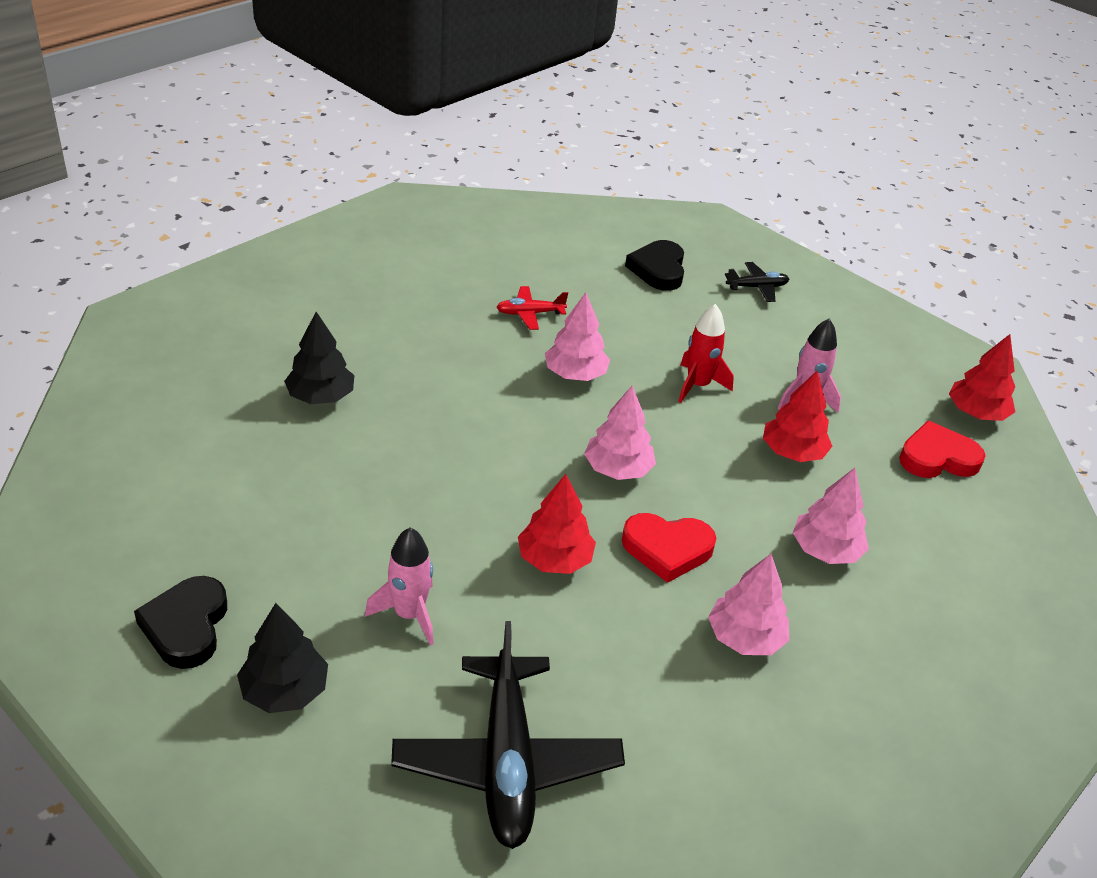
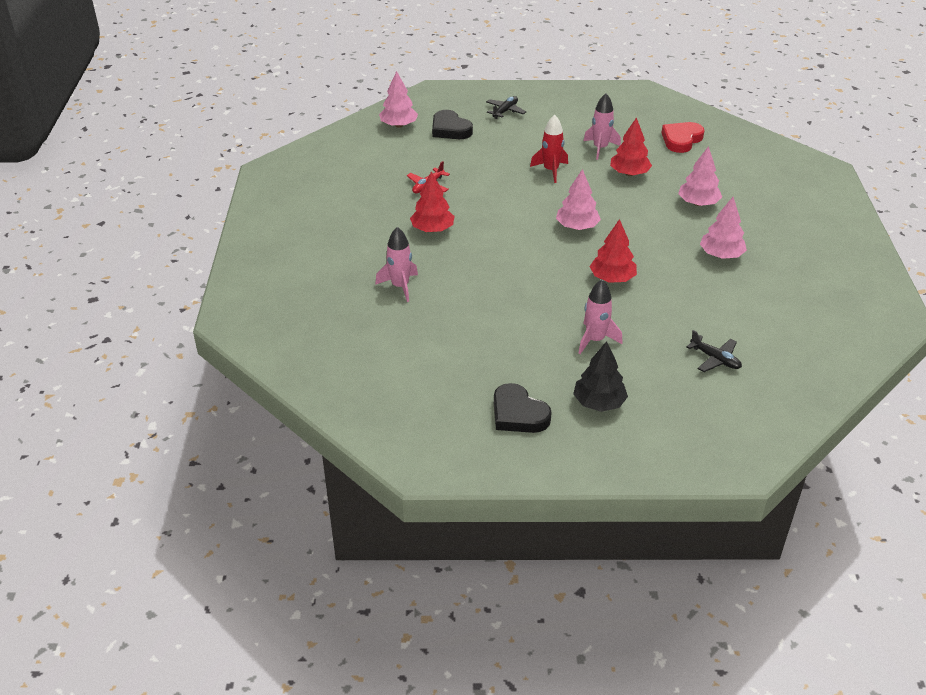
camera: 40 degrees left, 0 degrees up
black tree [284,312,355,404] -> pink rocket [375,227,418,302]
black plane [391,621,625,849] -> black plane [686,330,742,372], size x0.47
pink tree [545,292,610,381] -> pink tree moved to [379,71,418,128]
red heart [622,513,716,583] -> none
red tree [949,334,1015,421] -> red tree moved to [410,171,455,232]

